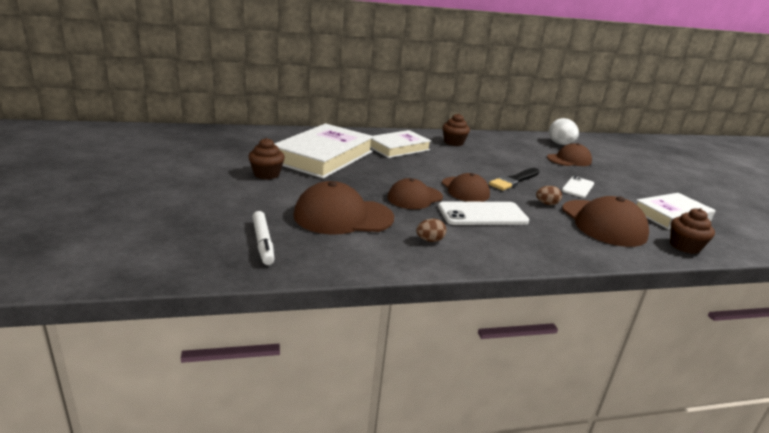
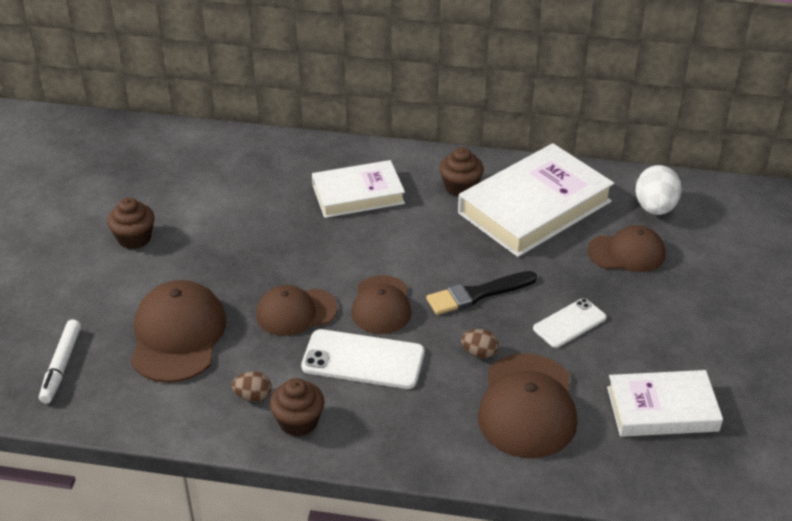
camera: 25 degrees right, 15 degrees up
white book [274,124,374,179] -> white book moved to [458,143,614,257]
brown cap [293,181,394,235] -> brown cap turned 75 degrees clockwise [131,280,226,383]
brown cupcake [670,208,715,254] -> brown cupcake moved to [270,378,325,436]

